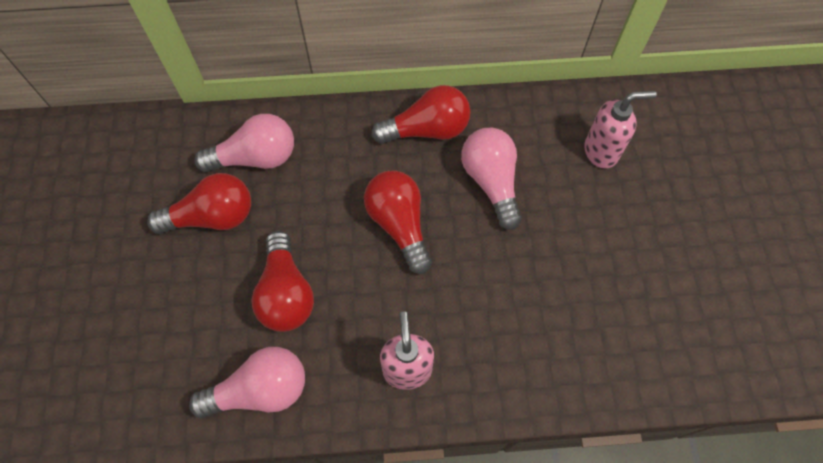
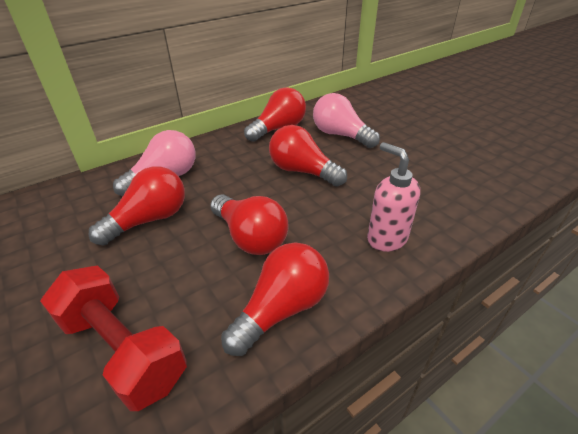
camera: 30 degrees left, 25 degrees down
pink light bulb [189,347,305,418] -> red light bulb [221,242,329,356]
pink soap dispenser [584,91,657,169] -> none
none -> red dumbbell [40,265,187,411]

